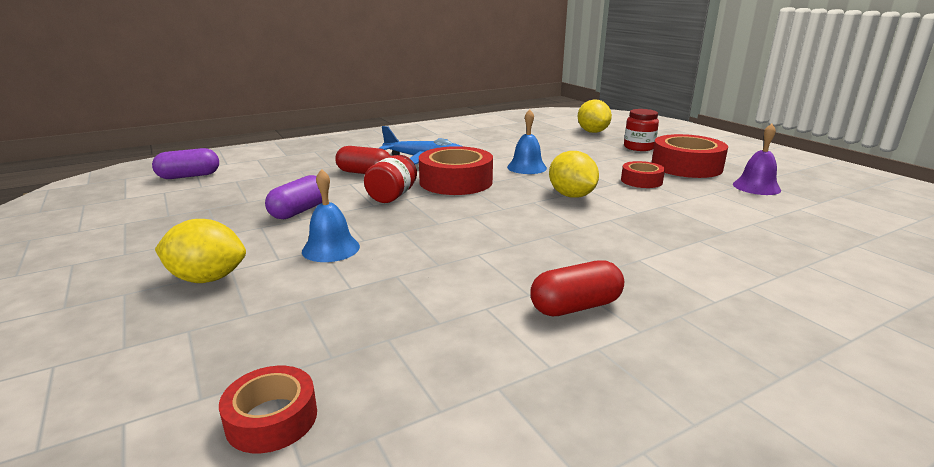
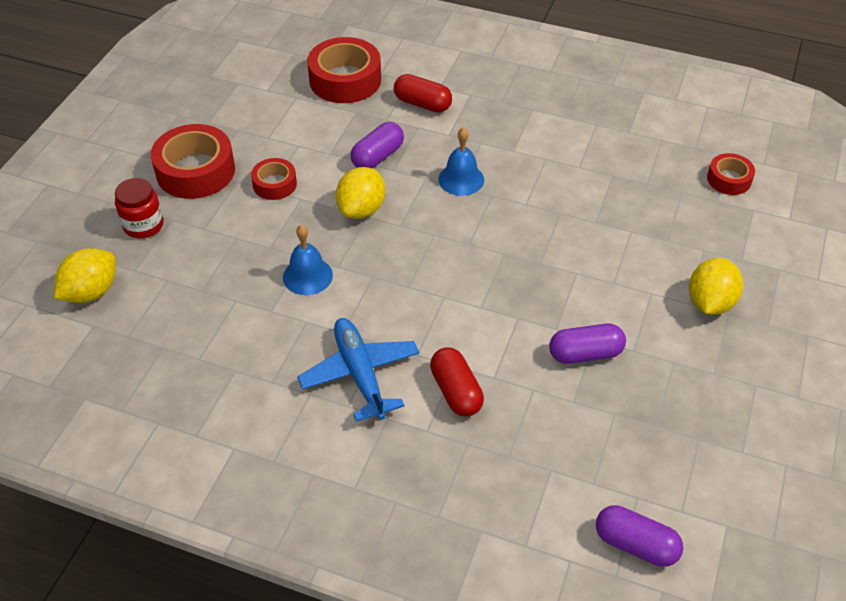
camera: 130 degrees left, 25 degrees up
yellow lemon [155,219,246,283] -> yellow lemon turned 60 degrees clockwise [689,258,743,315]
blue bell [302,169,360,262] -> blue bell moved to [438,127,484,196]
red jar [364,155,417,203] -> none
red tape [419,146,493,195] -> red tape moved to [307,37,381,103]
red capsule [530,260,624,316] -> red capsule moved to [394,74,452,113]
purple bell [733,124,781,195] -> none
none -> purple capsule [351,122,404,168]

